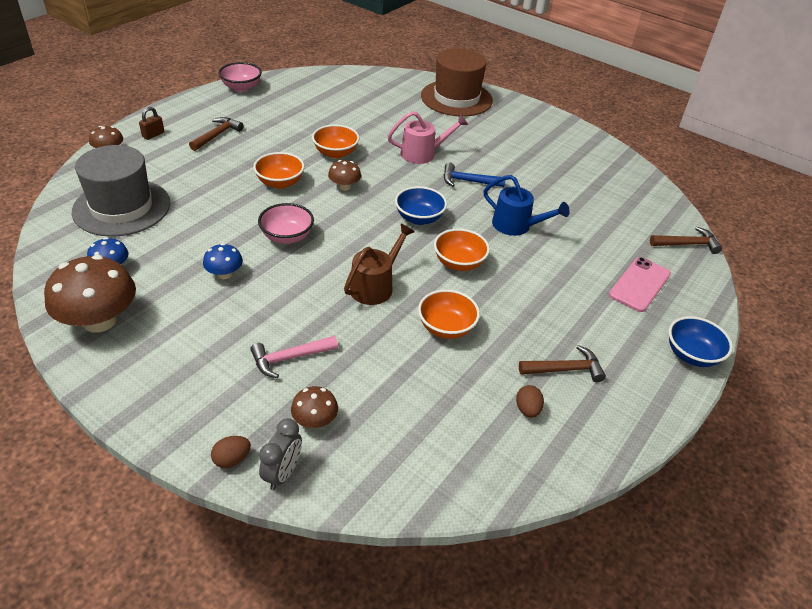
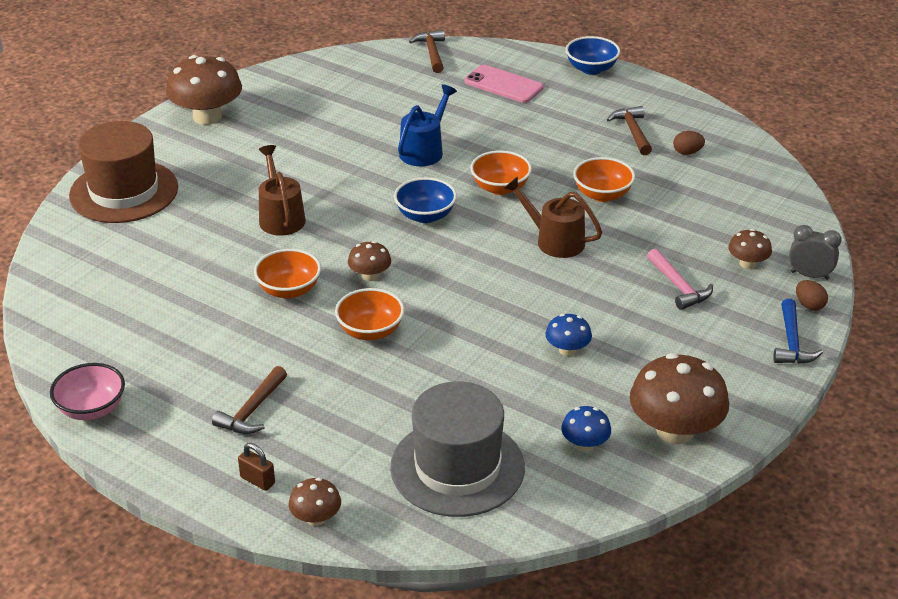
camera: 90 degrees left, 5 degrees down
brown hammer [189,117,244,151] -> brown hammer turned 90 degrees counterclockwise [212,366,287,434]
pink bowl [258,203,314,244] -> none
pink watering can [387,111,468,164] -> brown watering can [259,145,306,236]
blue hammer [443,163,506,187] -> blue hammer moved to [773,299,823,364]
none -> brown mushroom [166,55,242,125]

